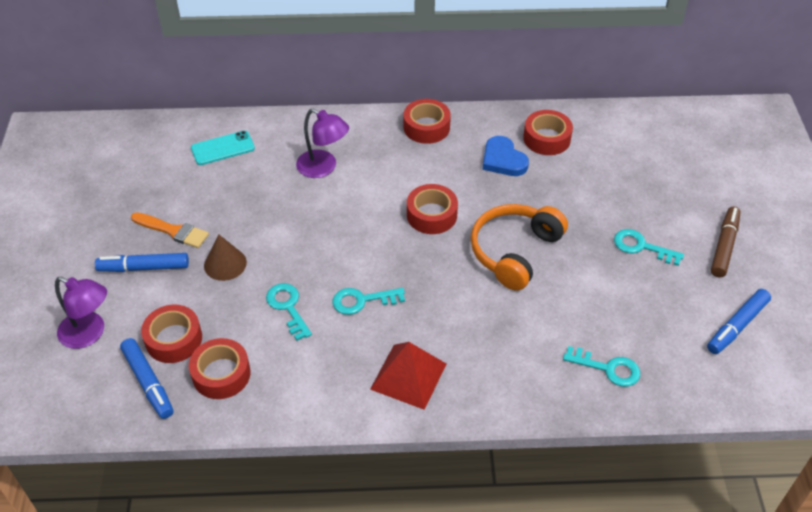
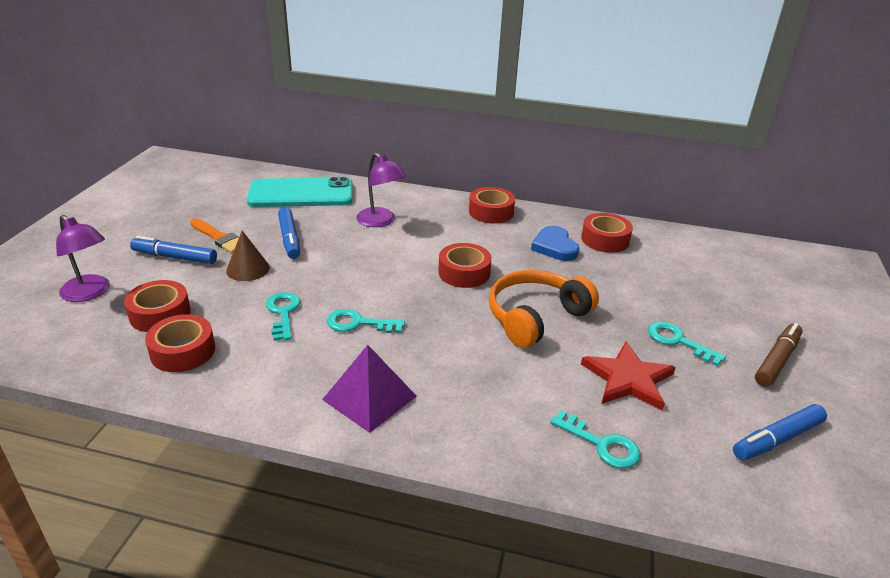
camera: 15 degrees right, 15 degrees down
blue marker [120,338,173,419] -> blue marker moved to [278,207,300,259]
turquoise phone [191,131,255,165] -> turquoise phone [247,177,353,207], size x1.84
red pyramid [370,342,446,410] -> purple pyramid [322,345,417,433]
none -> red star [581,342,676,411]

